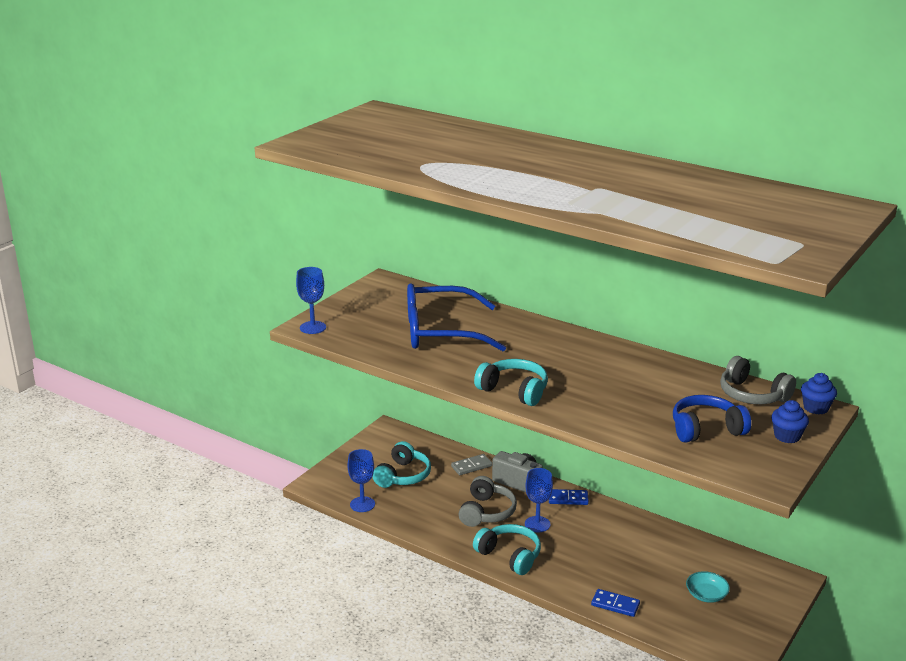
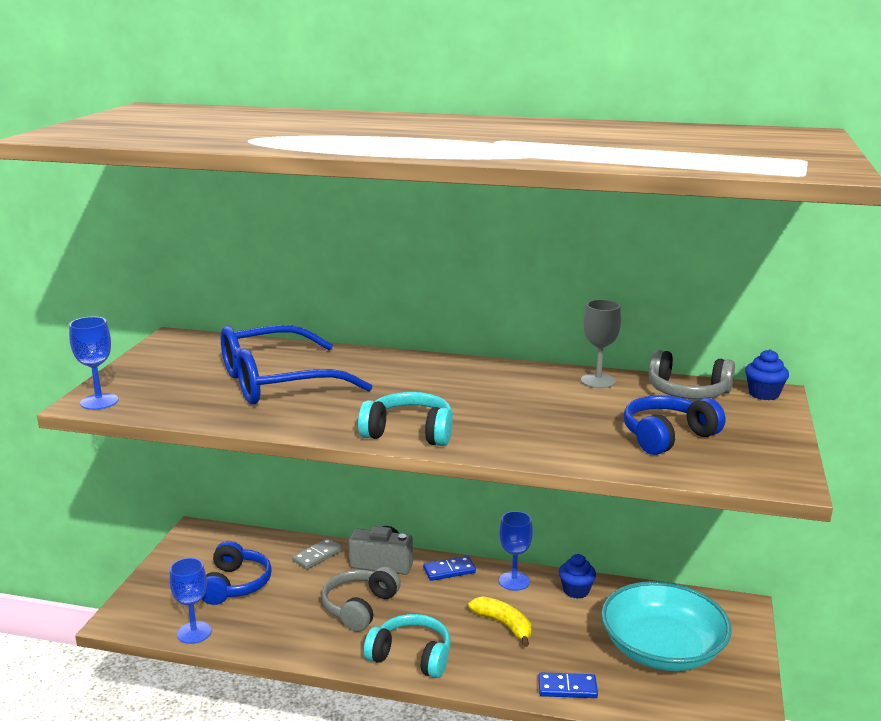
camera: 20 degrees left, 5 degrees down
turquoise headphones [372,441,431,488] -> blue headphones [202,541,272,605]
grey headphones [459,476,517,527] -> grey headphones turned 150 degrees counterclockwise [321,566,401,632]
blue goblet [525,468,553,532] -> blue goblet moved to [499,511,533,591]
turquoise bowl [686,571,730,603] -> turquoise bowl [601,581,731,671], size x2.39
blue cupcake [771,400,809,443] -> blue cupcake moved to [559,554,596,599]
none -> yellow banana [469,596,531,647]
none -> grey goblet [581,299,621,388]

